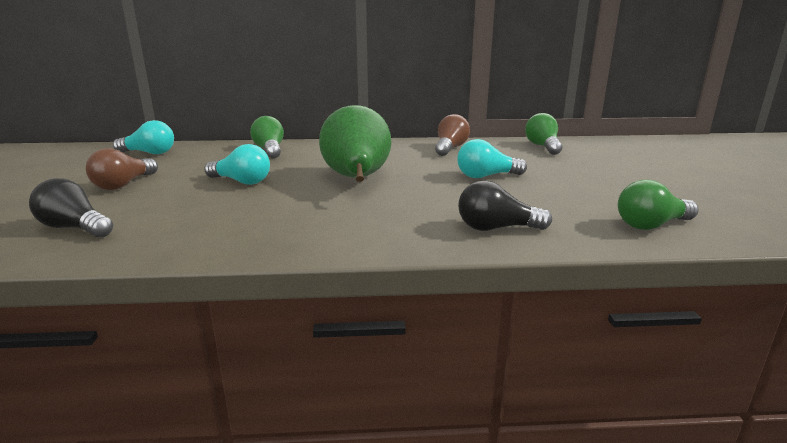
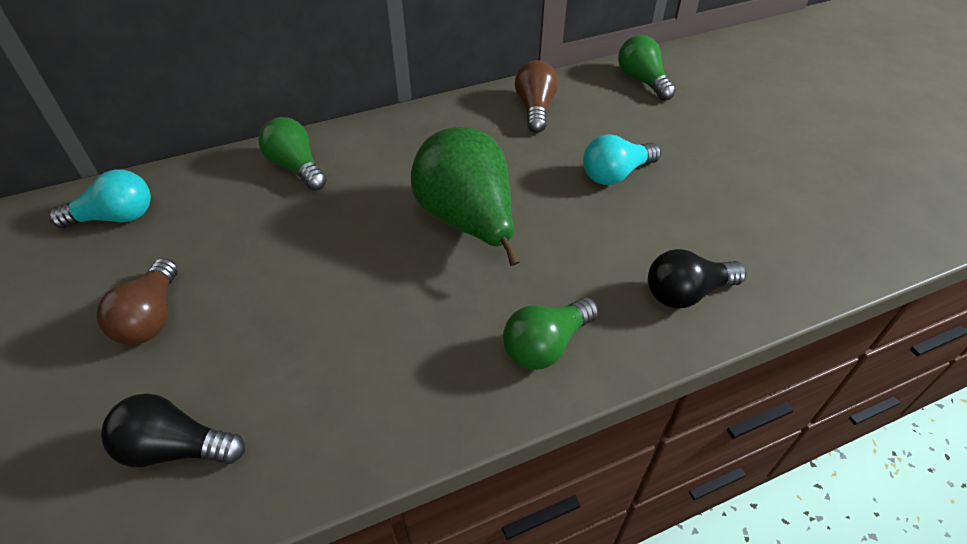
camera: 20 degrees left, 25 degrees up
turquoise light bulb [205,144,270,185] -> none
green light bulb [618,180,699,230] -> green light bulb moved to [503,297,598,370]

